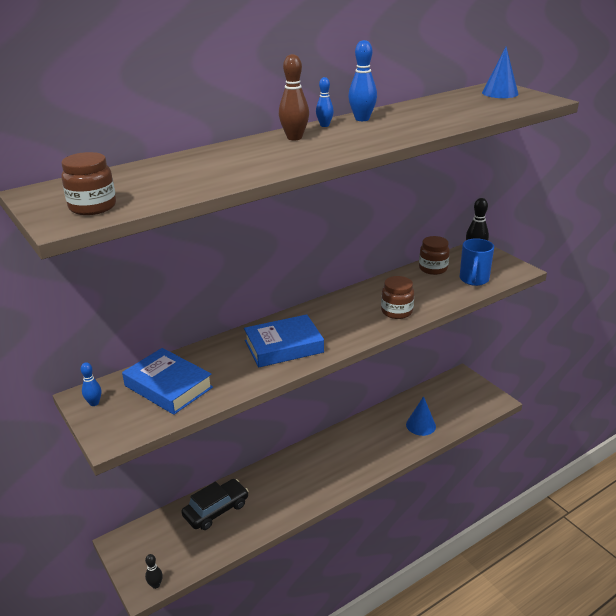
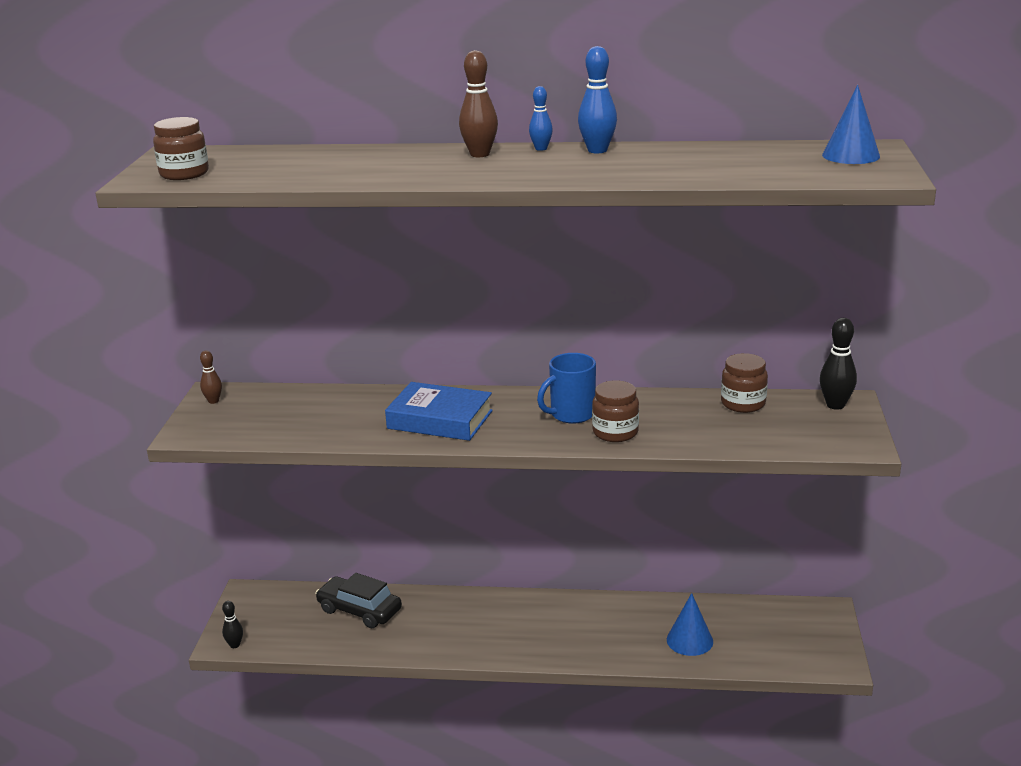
camera: 40 degrees right, 5 degrees down
blue bowling pin [81,363,101,406] -> brown bowling pin [200,350,222,404]
blue book [122,348,213,415] -> none
black car [182,479,249,530] -> black car turned 150 degrees counterclockwise [316,573,402,628]
blue mug [460,238,494,286] -> blue mug moved to [537,353,596,424]

